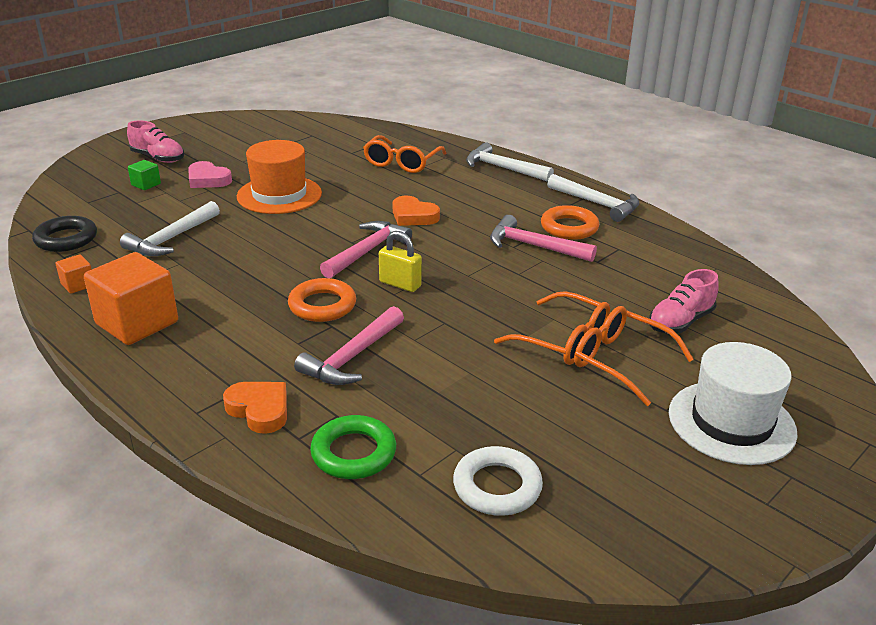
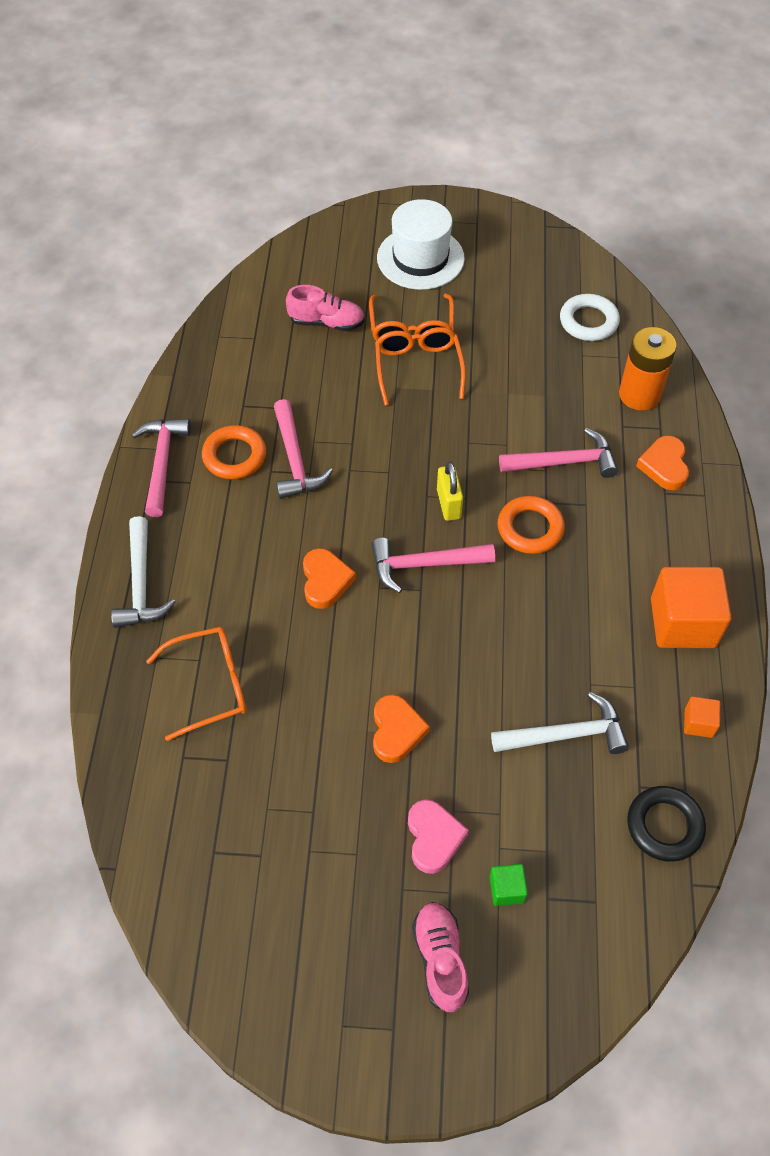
camera: 130 degrees left, 25 degrees up
orange hat [237,140,322,214] -> orange heart [373,694,430,763]
green ring [310,415,396,479] -> orange battery [619,327,677,411]
white hammer [547,174,640,222] -> pink hammer [132,418,191,517]

